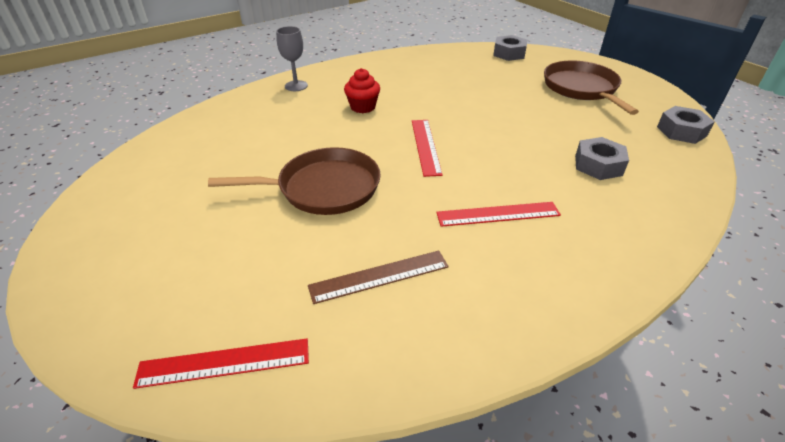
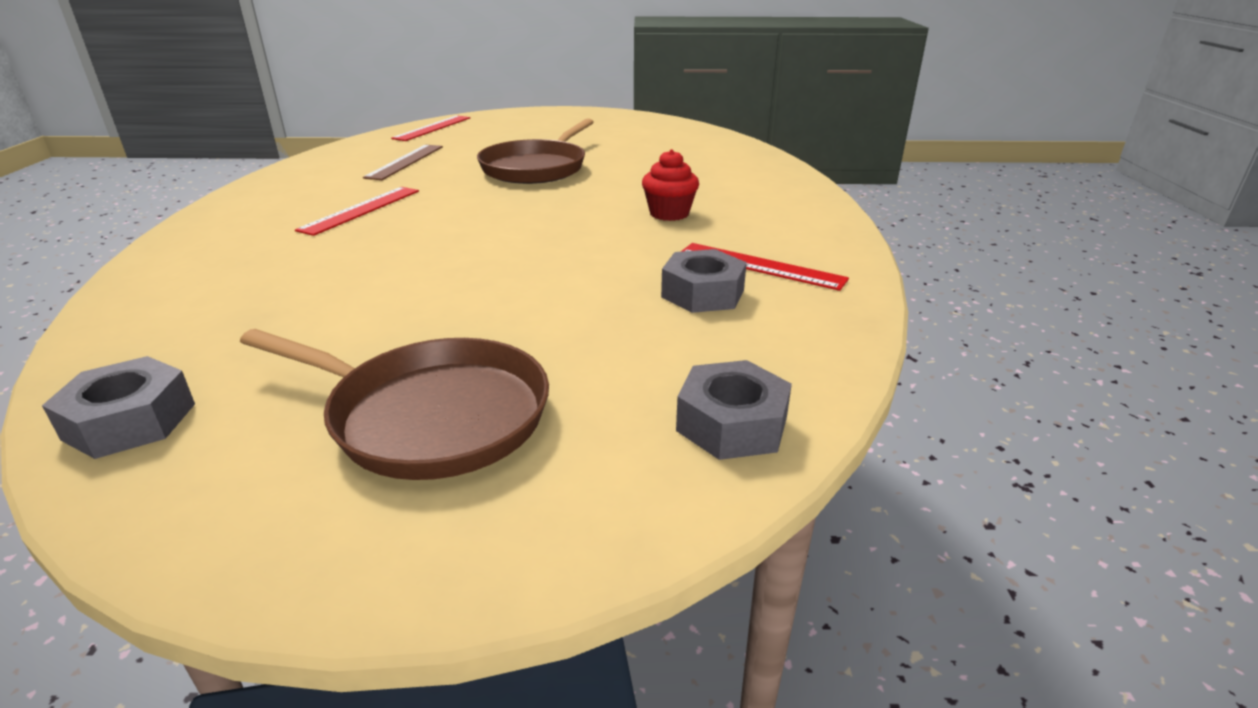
camera: 125 degrees right, 10 degrees down
grey goblet [276,26,308,91] -> none
red ruler [412,120,443,177] -> red ruler moved to [681,243,849,291]
grey nut [575,137,629,180] -> grey nut moved to [661,249,747,313]

